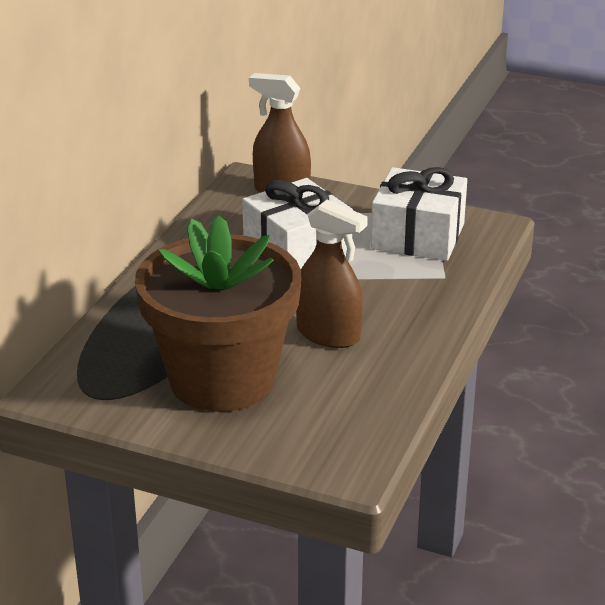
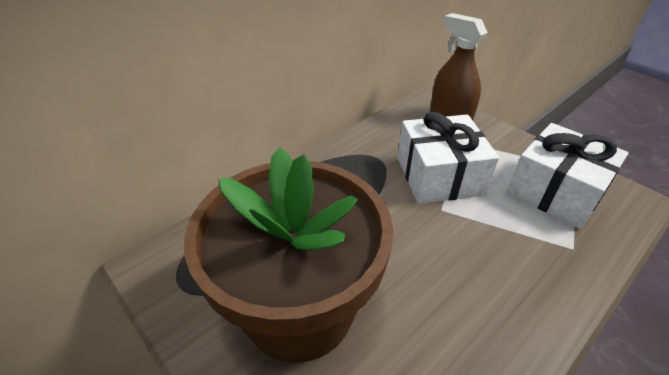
camera: 25 degrees right, 10 degrees up
brown spray bottle [296,200,368,348] -> none

